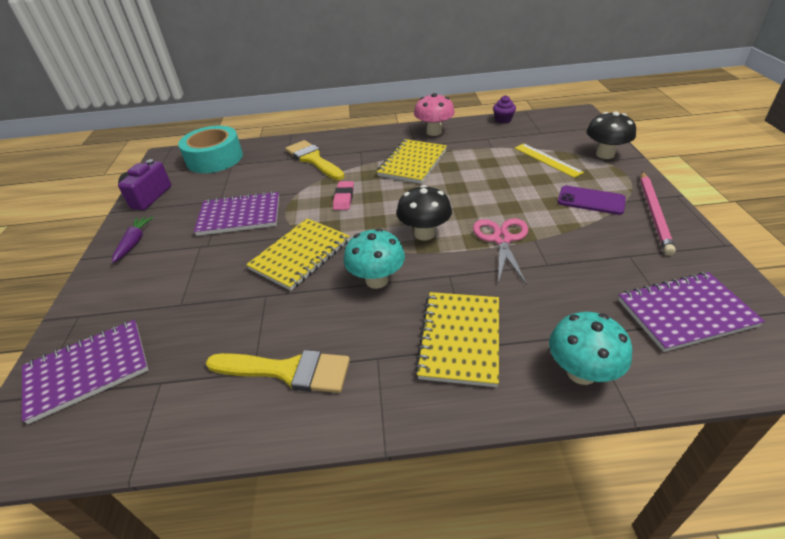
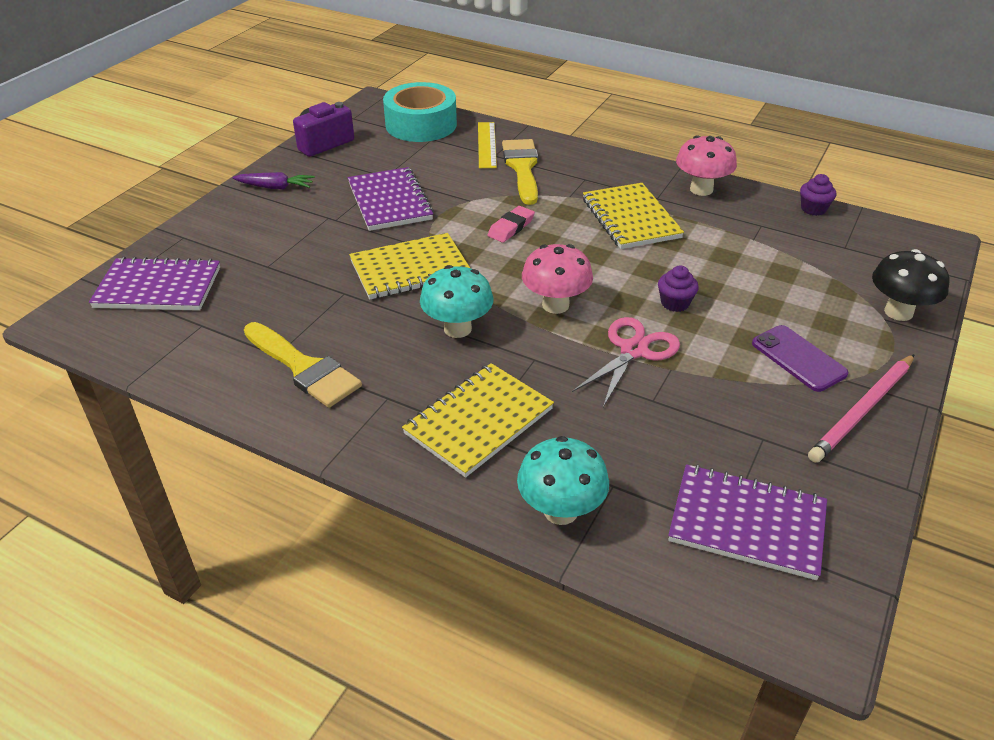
camera: 30 degrees right, 0 degrees up
purple carrot [112,216,154,263] -> purple carrot turned 60 degrees clockwise [233,172,315,190]
purple notebook [194,191,279,236] -> purple notebook turned 45 degrees clockwise [348,167,434,231]
yellow notebook [377,139,447,184] -> yellow notebook turned 75 degrees counterclockwise [583,183,684,249]
black mushroom [396,185,452,240] -> pink mushroom [522,244,593,314]
yellow ruler [515,144,584,178] -> yellow ruler moved to [478,122,497,168]
none -> purple cupcake [658,266,699,312]

